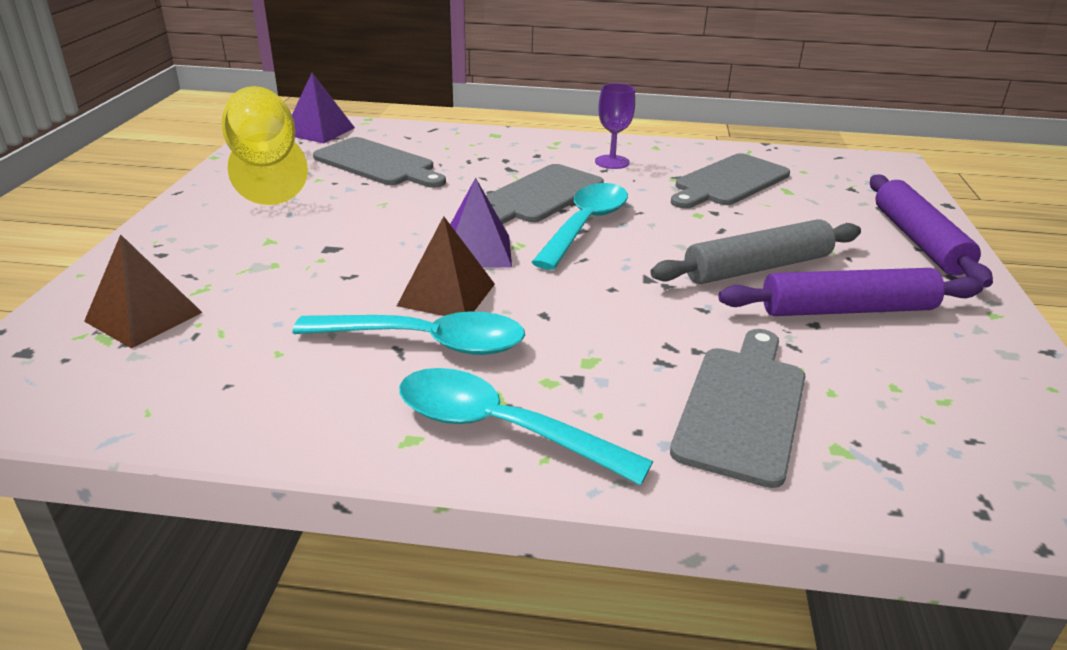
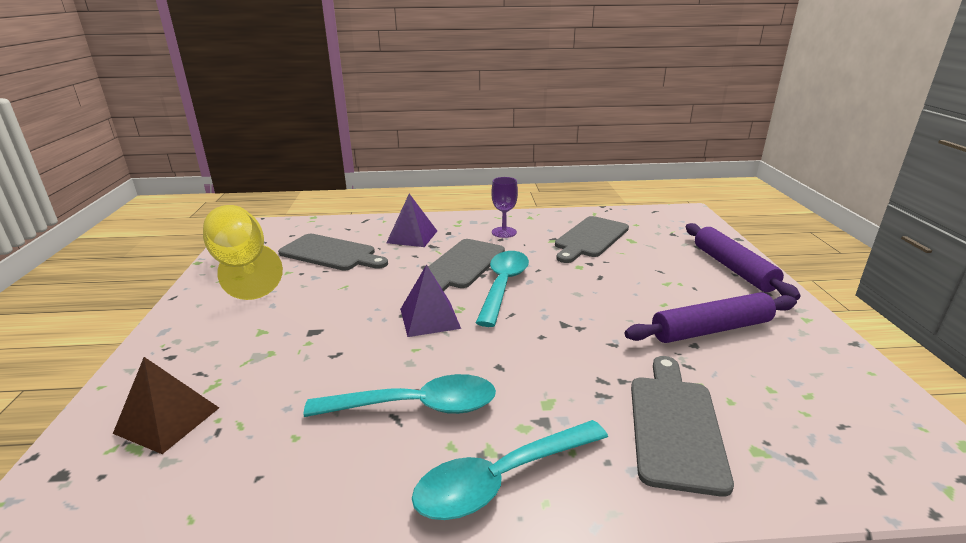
camera: 10 degrees left, 5 degrees down
purple pyramid [292,73,355,143] -> purple pyramid moved to [386,194,437,247]
brown pyramid [397,216,495,316] -> none
turquoise spoon [399,368,653,485] -> turquoise spoon turned 45 degrees counterclockwise [412,420,608,520]
grey rolling pin [650,219,861,284] -> none

